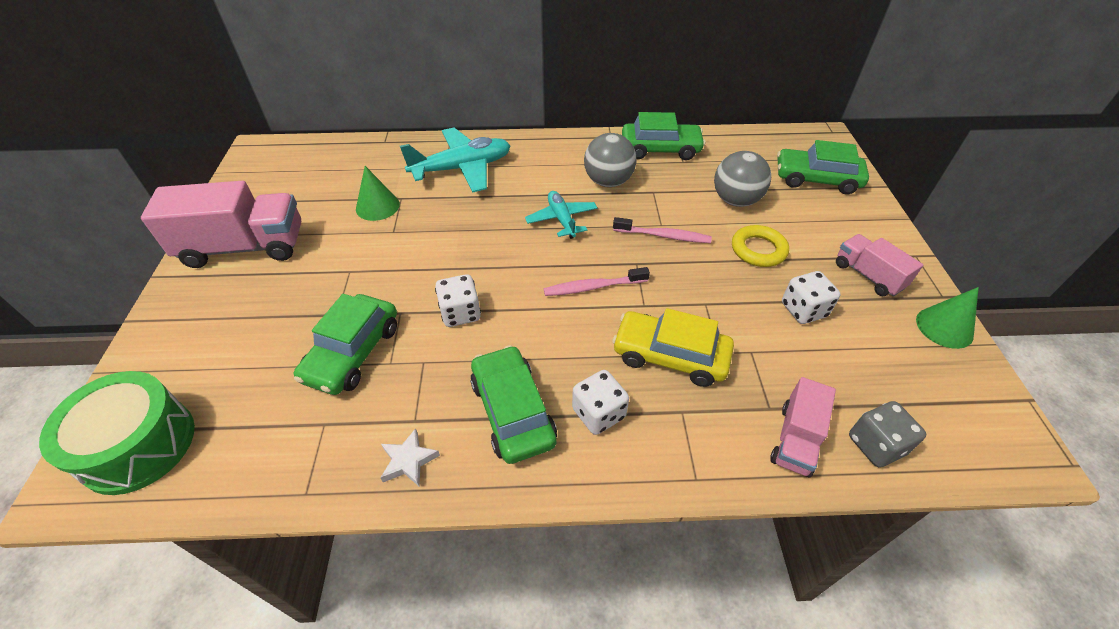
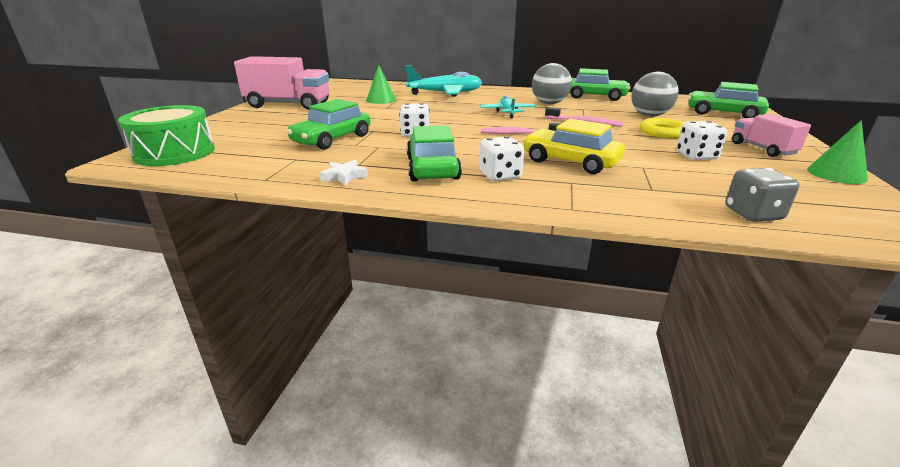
camera: 15 degrees right, 20 degrees down
pink truck [770,377,836,477] -> none

